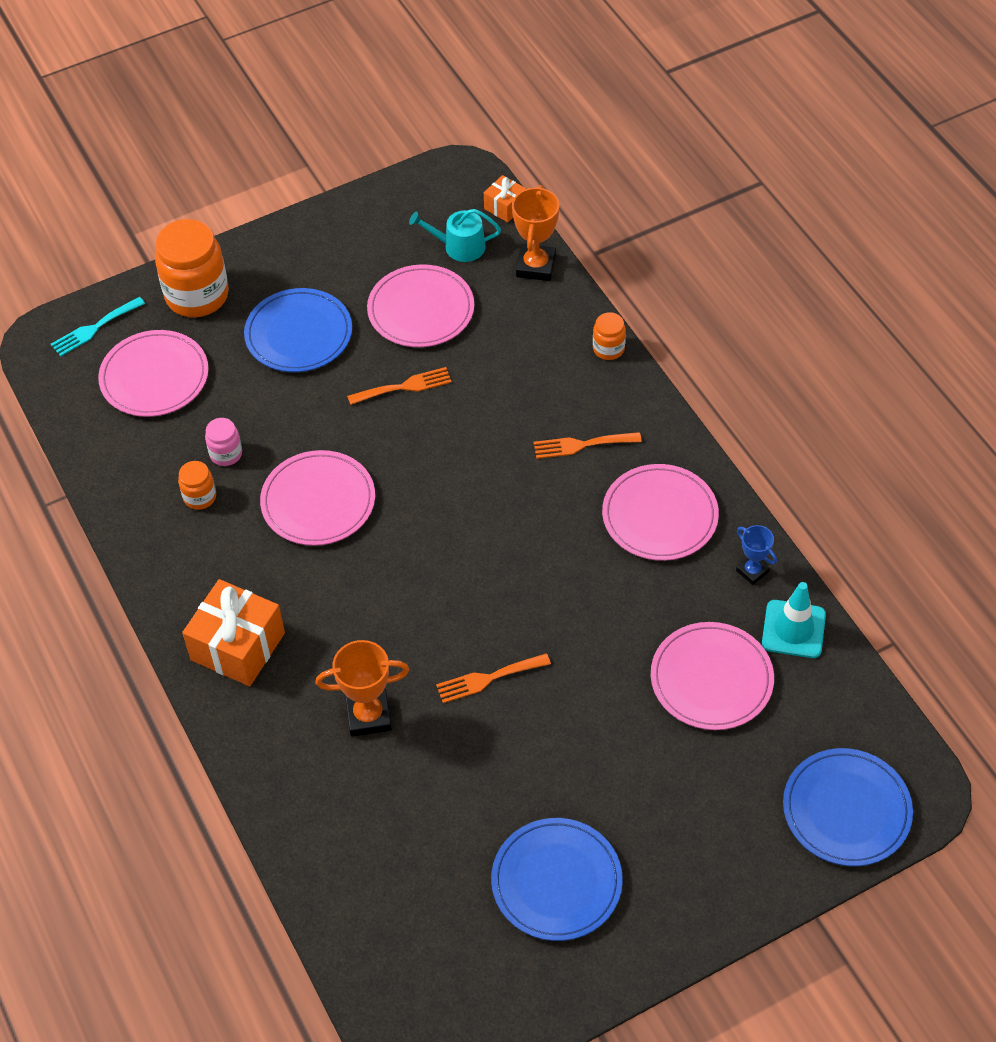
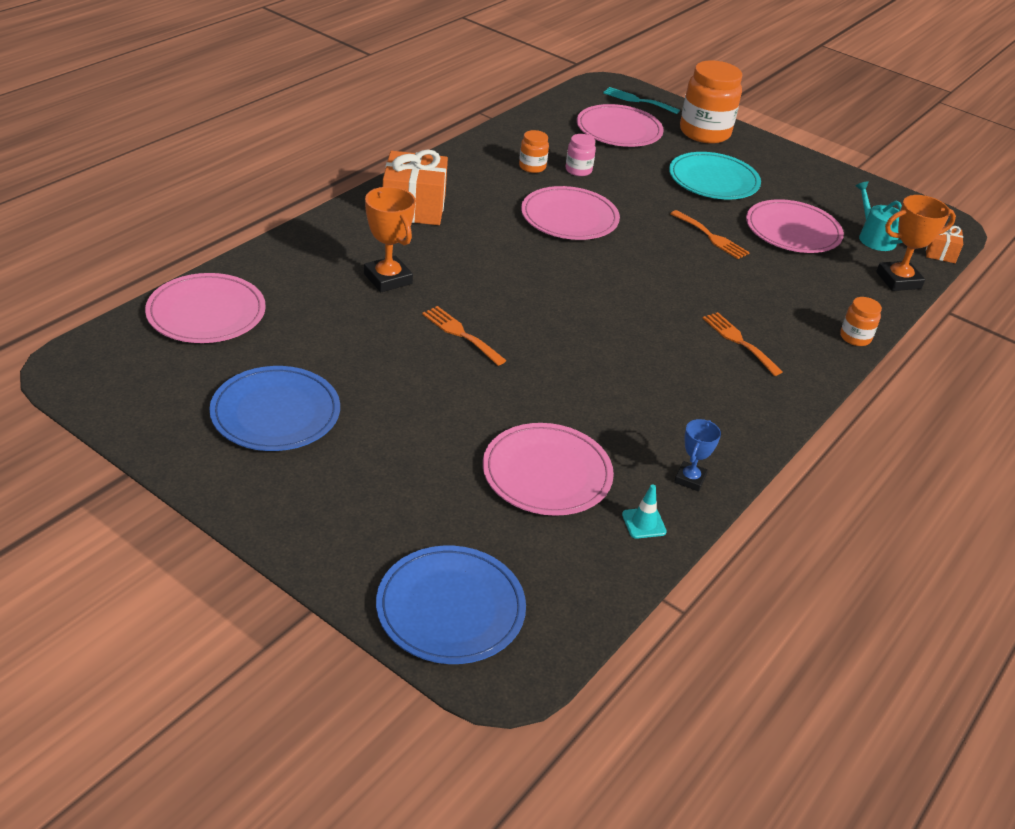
camera: 60 degrees right, 15 degrees down
blue plate [244,288,352,372] -> turquoise plate [669,152,761,200]
pink plate [602,464,719,561] -> pink plate moved to [145,273,266,343]
turquoise traffic cone [762,582,826,658] -> turquoise traffic cone [622,484,667,539], size x0.56

